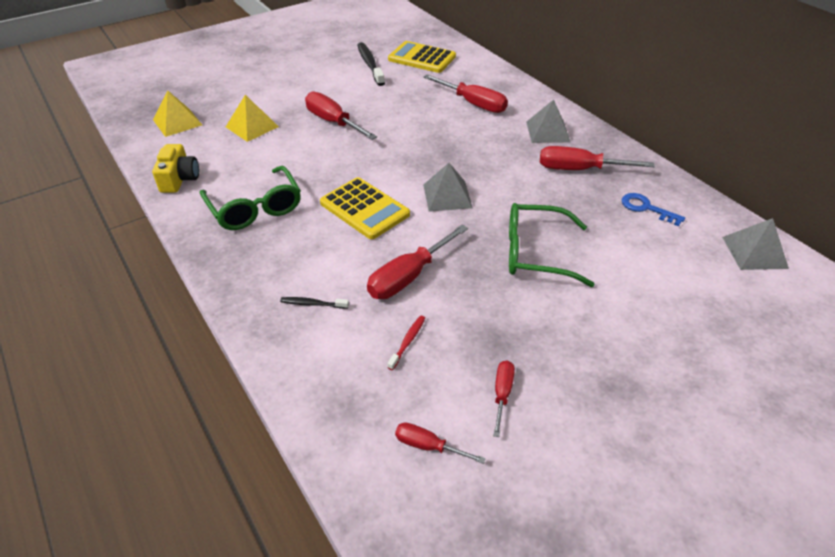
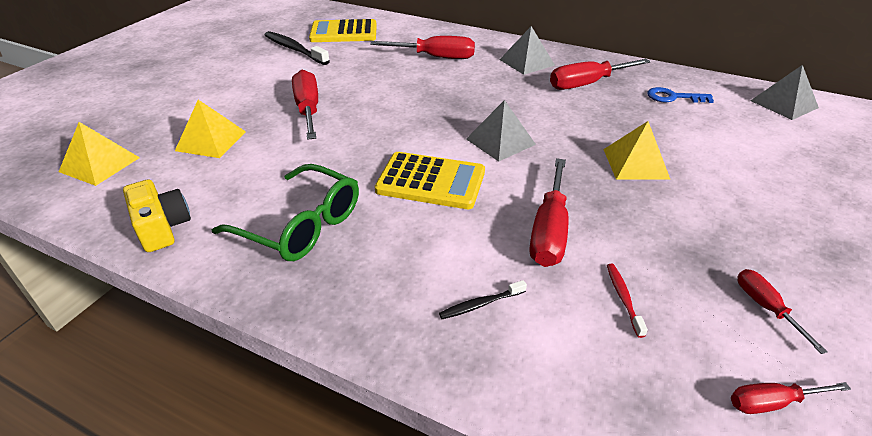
camera: 30 degrees left, 5 degrees down
red screwdriver [305,92,377,140] -> red screwdriver turned 60 degrees clockwise [292,70,318,140]
green glasses [509,203,595,287] -> yellow pyramid [603,121,670,180]

